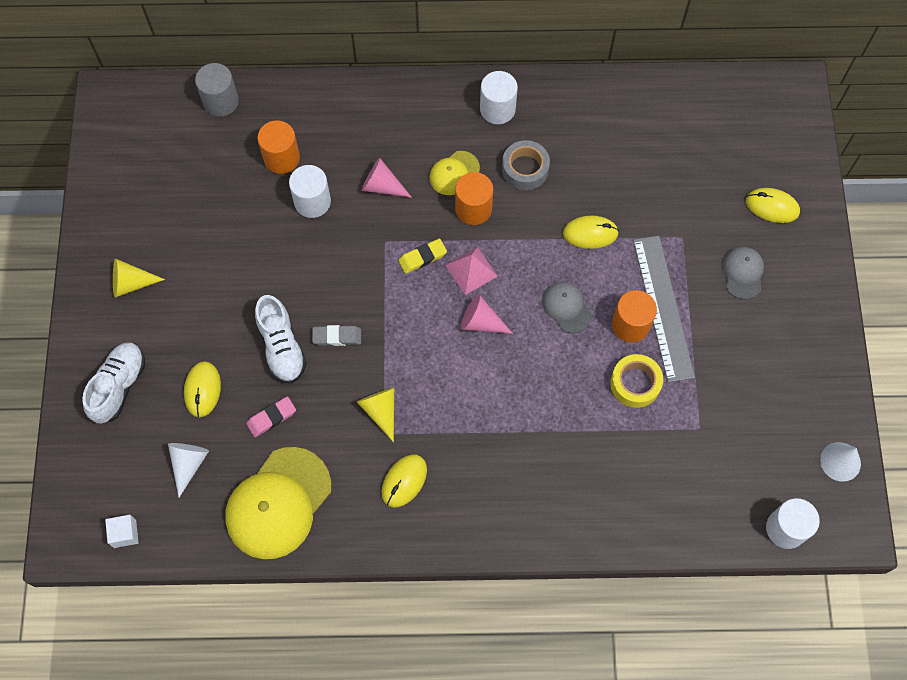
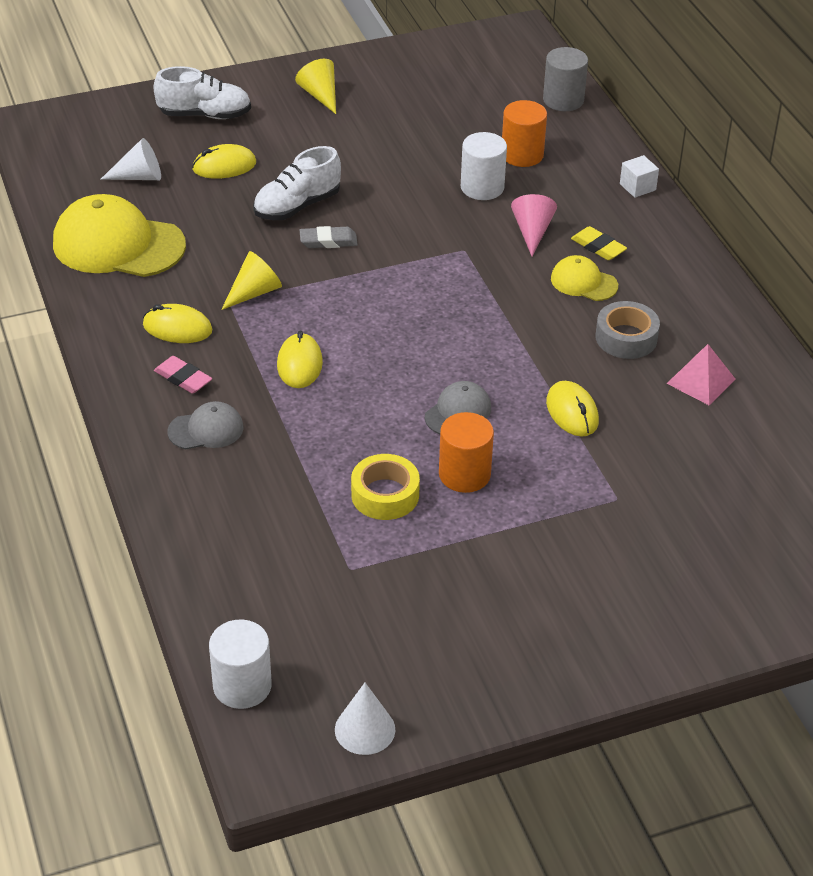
camera: 70 degrees right, 25 degrees down
white cube [105,515,139,548] -> white cube moved to [620,155,659,198]
pink eraser [246,396,296,437] -> pink eraser moved to [154,356,212,394]
grey eraser [312,325,361,346] -> grey eraser turned 75 degrees counterclockwise [299,226,358,248]
yellow eraser [399,239,447,273] -> yellow eraser moved to [571,226,627,260]
pink pyramid [445,247,498,295] -> pink pyramid moved to [666,344,736,405]
orange cylinder [455,172,493,225] -> none
pink cone [461,294,513,334] -> none
white cylinder [480,71,518,124] -> none
grey ruler [633,236,695,382] -> none
grey cap [722,247,764,299] -> grey cap moved to [167,401,244,449]
yellow mouse [746,188,800,223] -> yellow mouse moved to [277,330,323,388]

